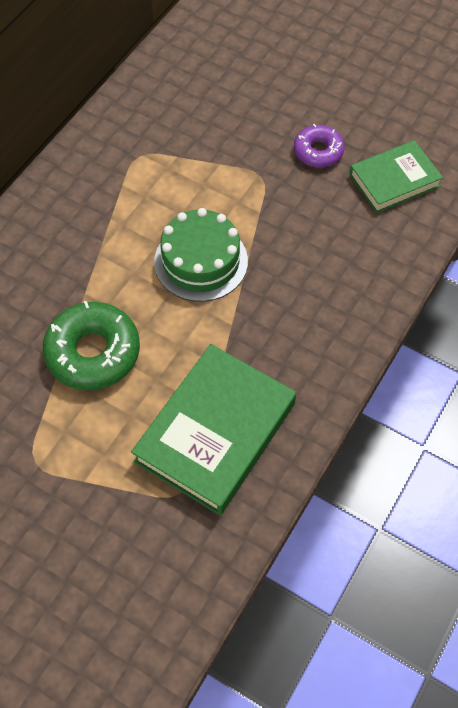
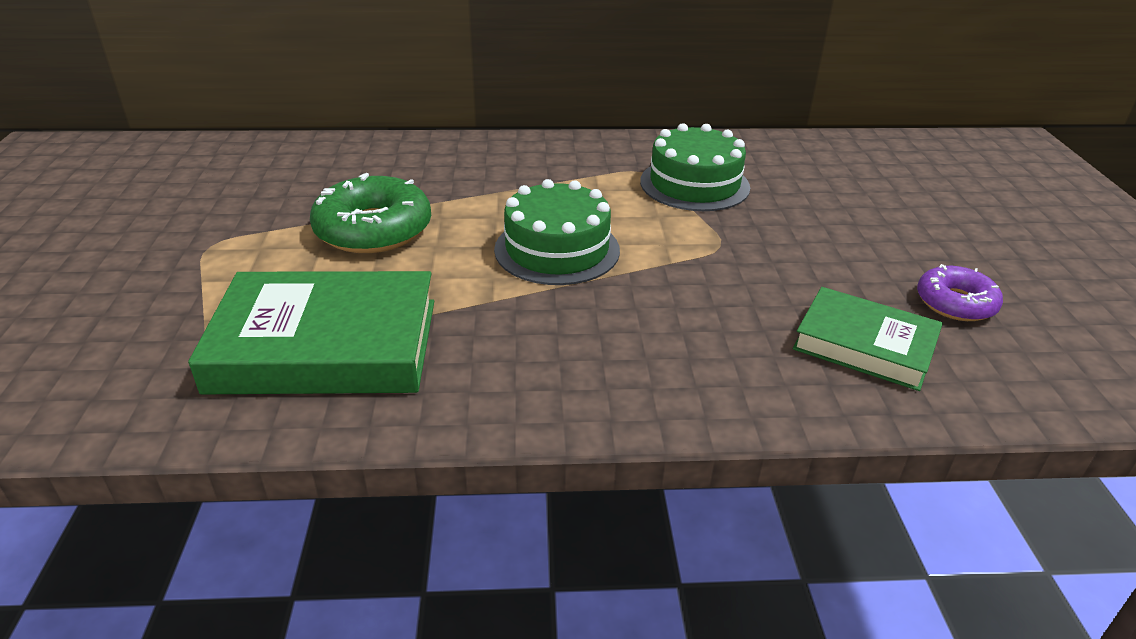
camera: 55 degrees right, 25 degrees down
purple donut [294,124,345,168] -> purple donut moved to [917,264,1003,321]
none -> green cake [640,123,750,211]

